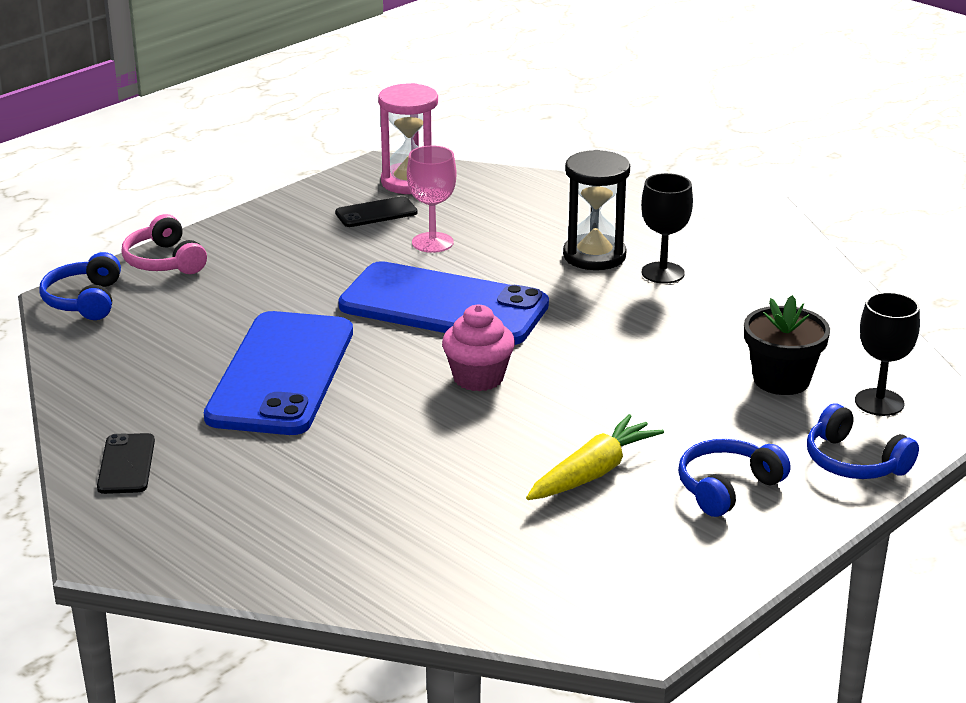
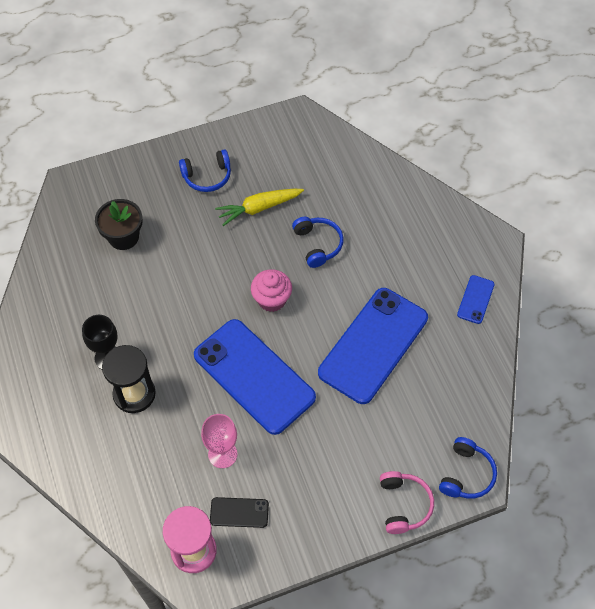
camera: 155 degrees left, 30 degrees up
black phone [97,433,155,494] -> blue phone [457,275,495,324]
blue headphones [807,404,919,479] -> blue headphones moved to [292,217,344,268]
black goblet [855,292,920,416] -> none

